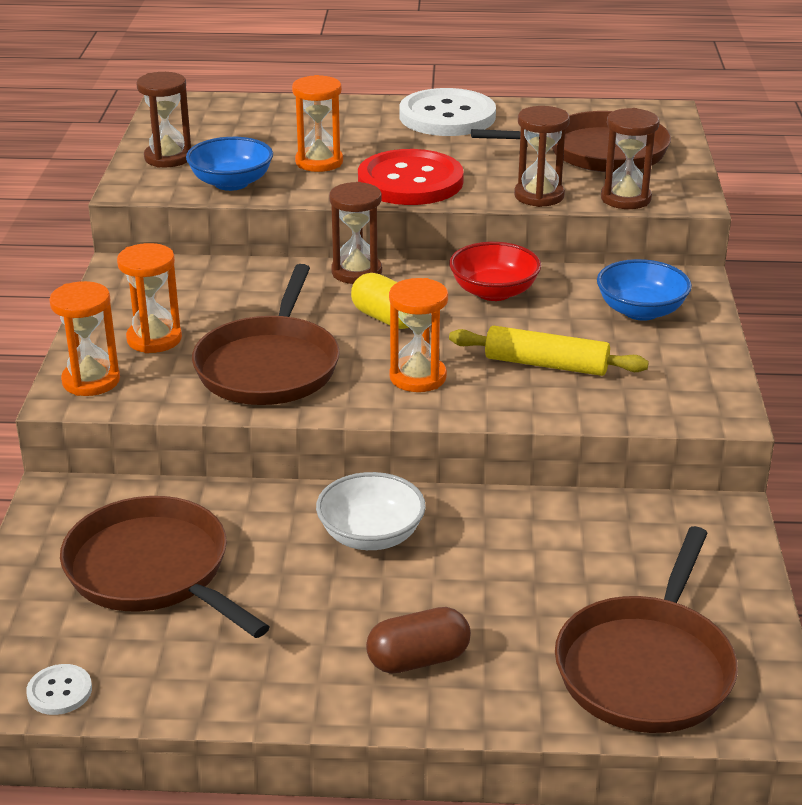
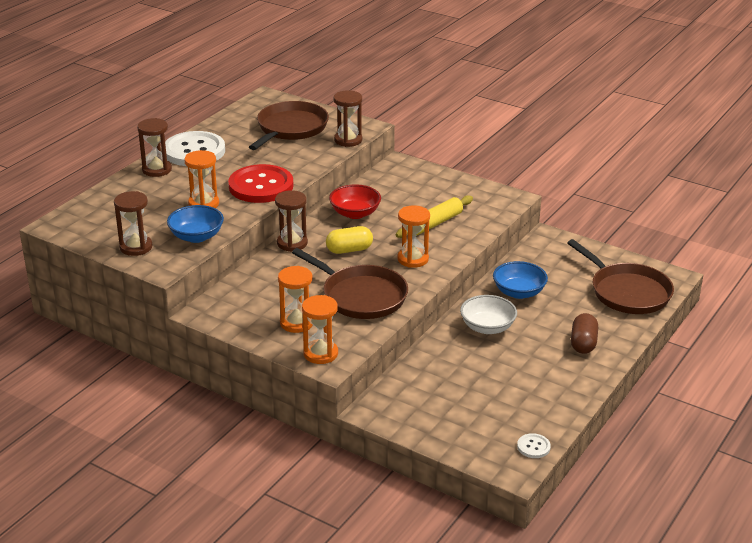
camera: 60 degrees left, 0 degrees up
brown pan [60,496,269,638] -> none
brown hourglass [514,106,570,207] -> brown hourglass moved to [137,118,172,177]
blue bowl [597,259,692,321] -> blue bowl moved to [493,261,548,299]

